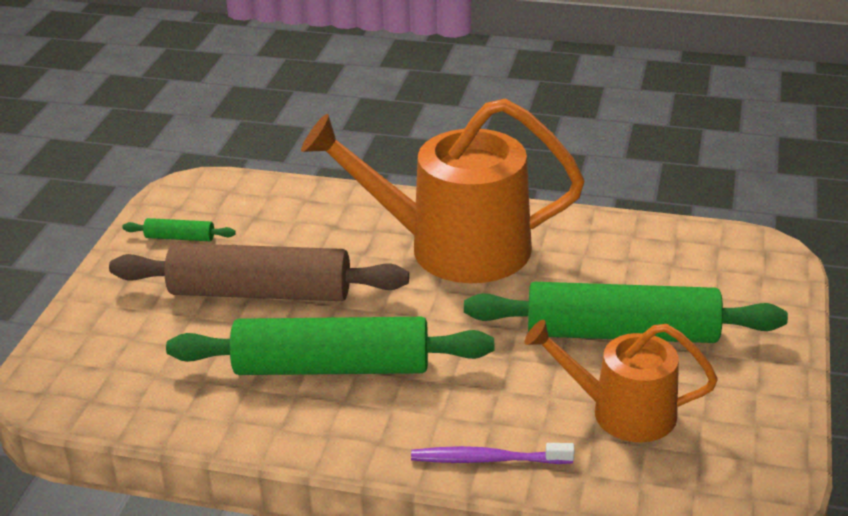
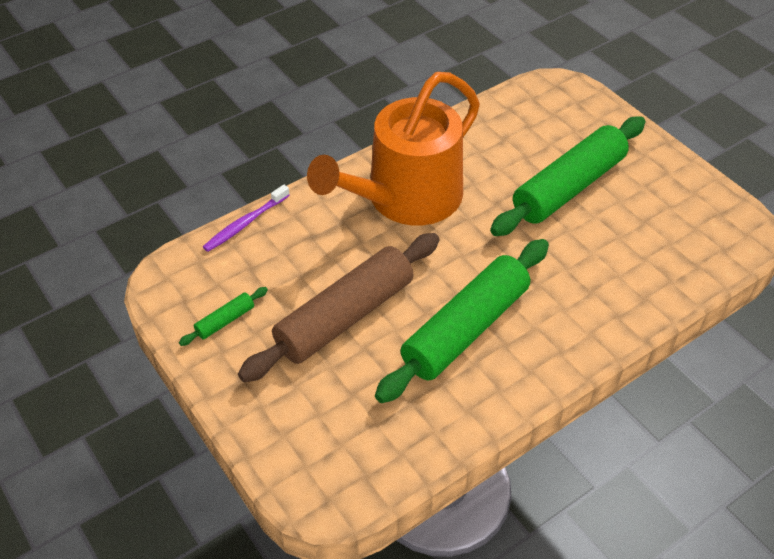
camera: 50 degrees left, 15 degrees up
purple toothbrush [411,443,575,464] -> purple toothbrush moved to [203,185,290,252]
orange watering can [524,320,718,442] -> none

